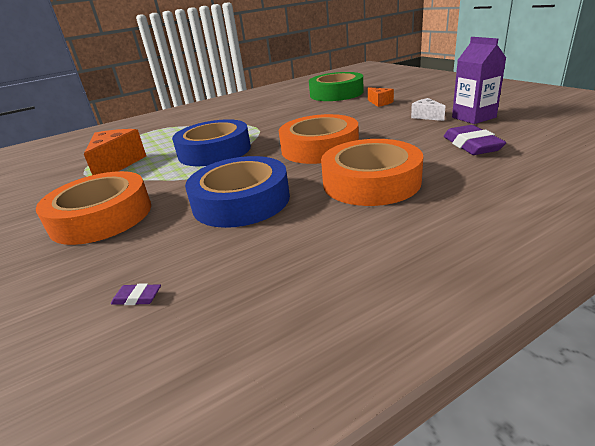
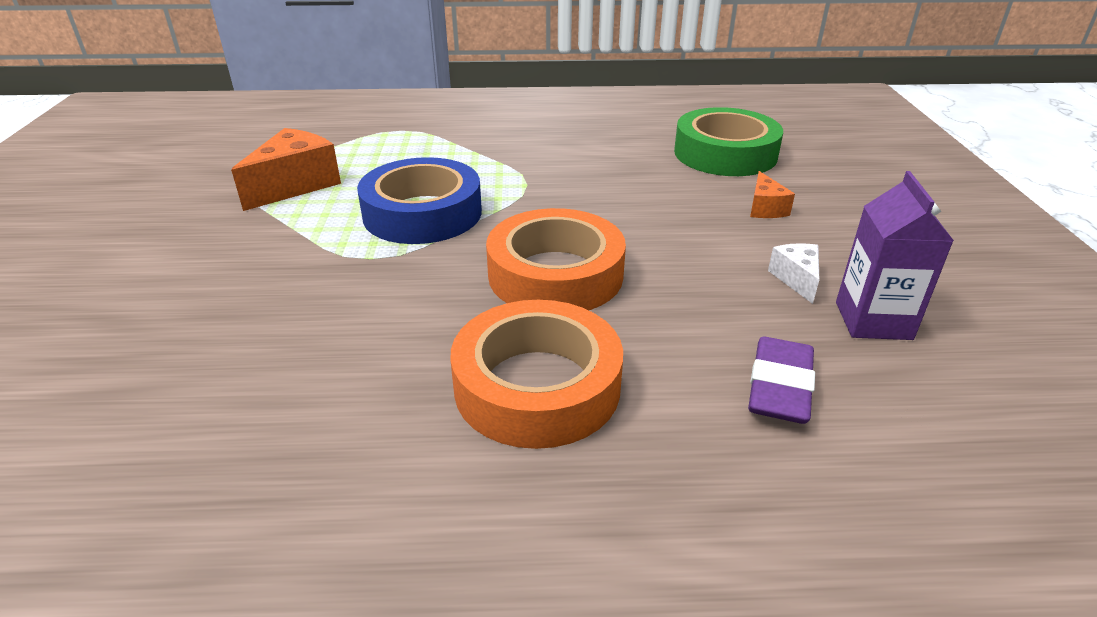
camera: 25 degrees right, 5 degrees up
orange tape [36,171,151,245] -> none
purple eraser [111,283,161,305] -> none
blue tape [185,156,290,228] -> none

